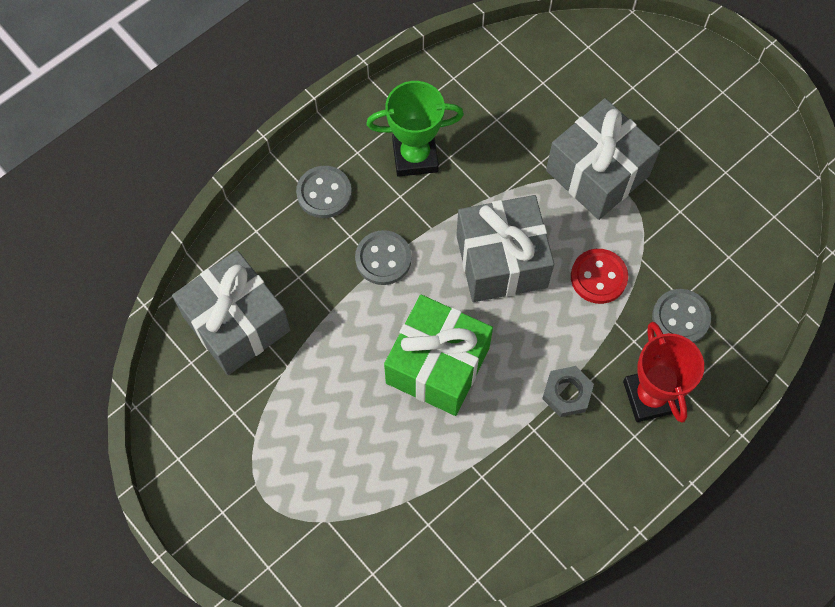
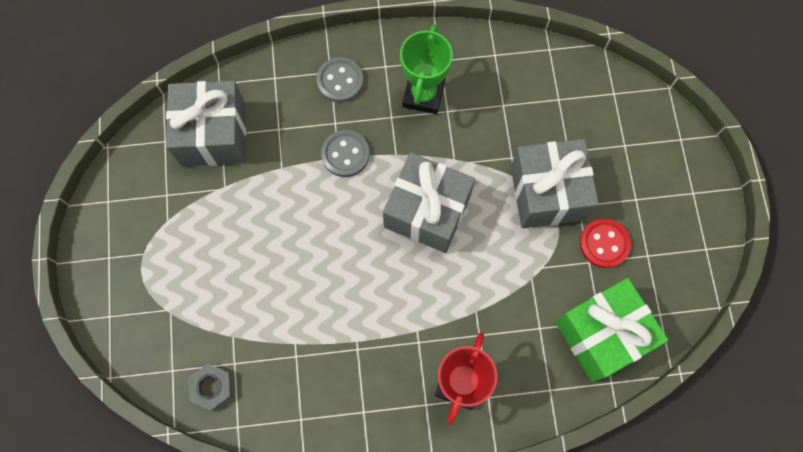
camera: 35 degrees right, 5 degrees up
green trophy [366,81,464,177] -> green trophy turned 75 degrees clockwise [400,24,453,114]
green gift [384,295,493,416] -> green gift moved to [555,278,668,382]
grey nut [542,366,594,417] -> grey nut moved to [188,364,233,411]
red button [571,249,628,304] -> red button moved to [580,219,631,268]
grey button [652,289,711,343] -> none

